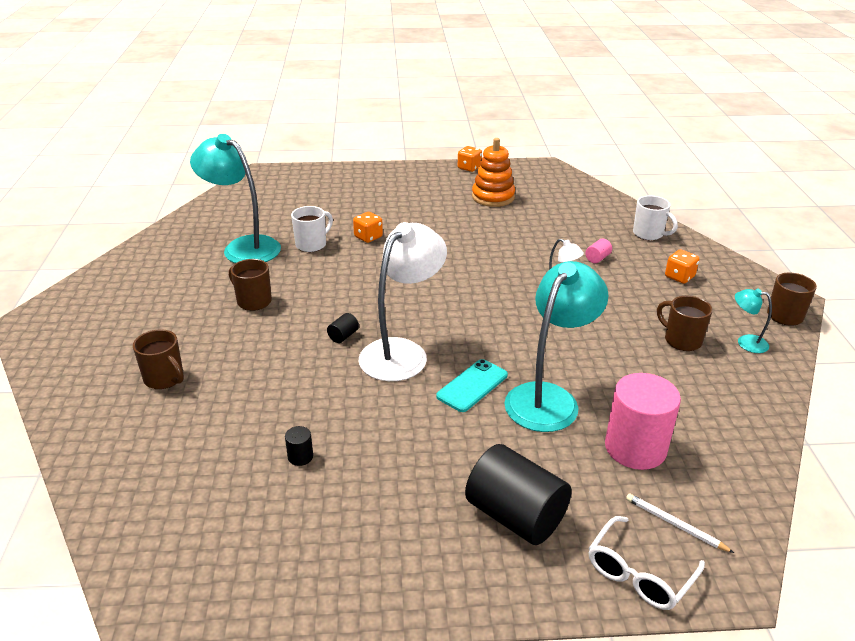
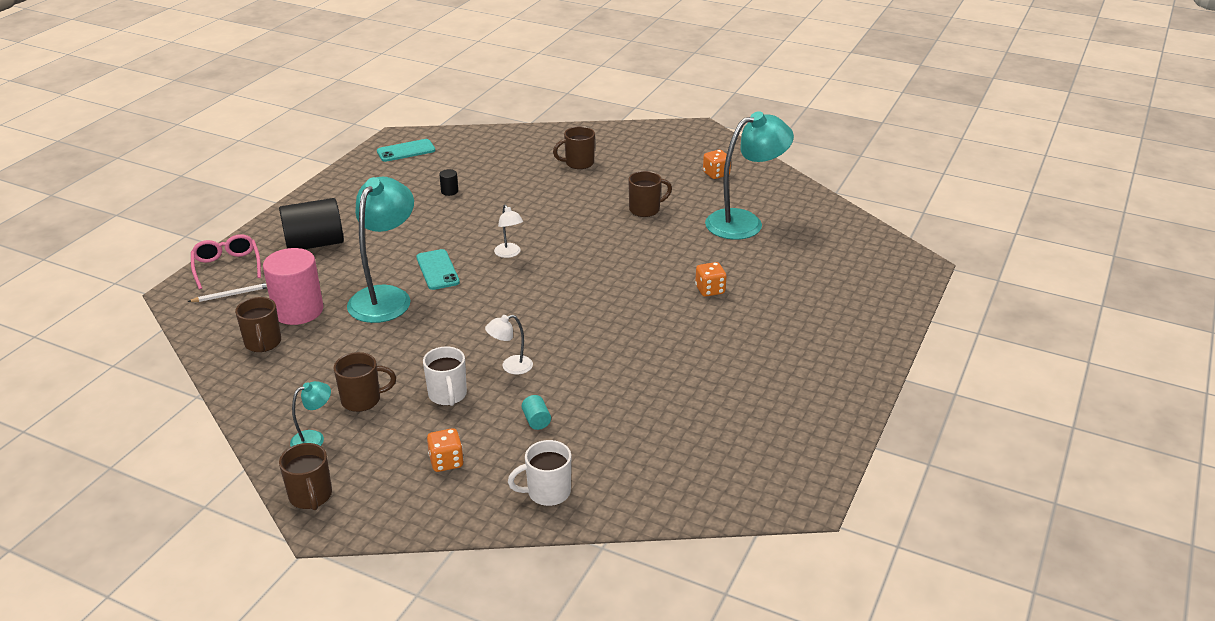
camera: 120 degrees right, 0 degrees up
white mug [291,206,333,252] -> white mug moved to [423,346,467,406]
black cylinder [327,313,359,343] -> none
white lamp [359,222,447,381] -> white lamp [494,204,523,258], size x0.45
orange dice [458,146,482,172] -> orange dice moved to [703,150,731,179]
orange stacking toy [472,138,515,207] -> none
turquoise lamp [504,261,609,432] -> turquoise lamp turned 135 degrees counterclockwise [347,177,414,323]
pink cylinder [585,239,612,263] -> turquoise cylinder [522,395,551,430]
white glasses [589,516,705,610] -> pink glasses [191,234,261,290]
none -> brown mug [235,297,281,352]
none -> turquoise phone [377,139,435,162]

